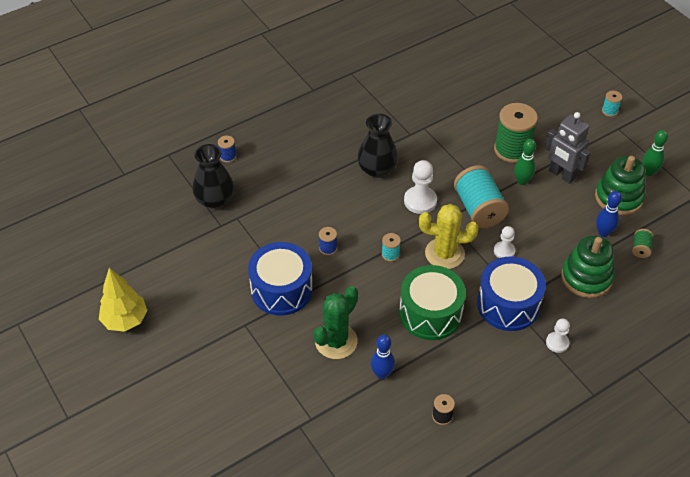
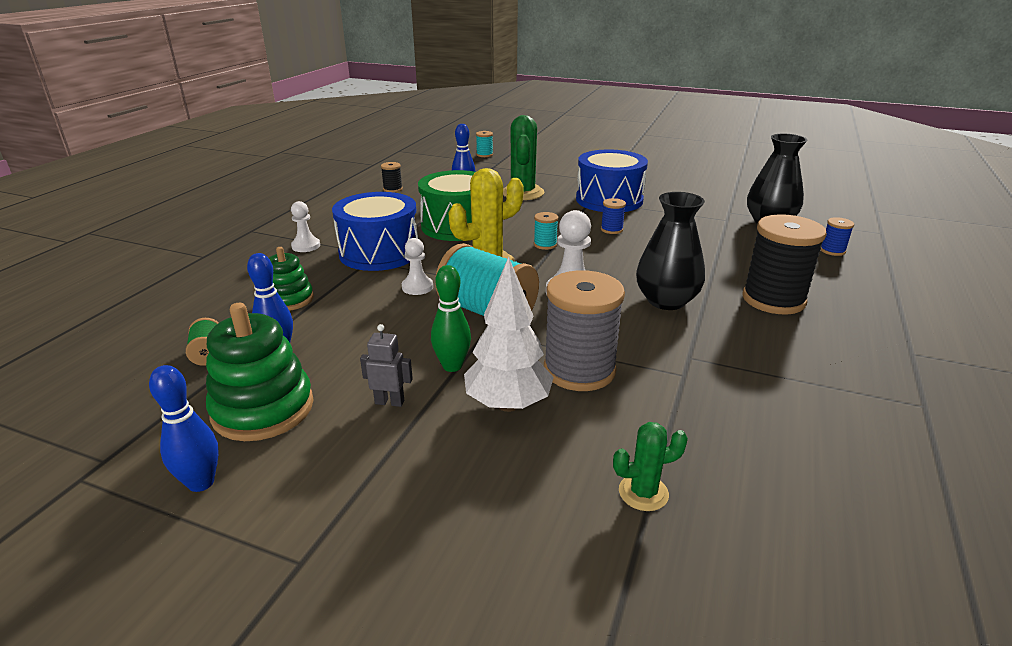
camera: 145 degrees right, 20 degrees down
yellow tree [99,268,147,332] -> none
green spool [494,103,538,163] -> white tree [464,257,554,412]
grey robot [545,112,591,184] -> grey robot [360,324,413,407], size x0.52
green stacking toy [561,235,615,298] -> green stacking toy [269,247,314,311], size x0.62
turquoise spool [602,91,622,117] -> turquoise spool moved to [476,131,493,157]
green bowling pin [642,130,668,176] -> blue bowling pin [149,365,219,492]
none -> grey spool [544,270,625,391]
none -> green cactus [613,422,688,511]
none -> black spool [743,214,827,315]

